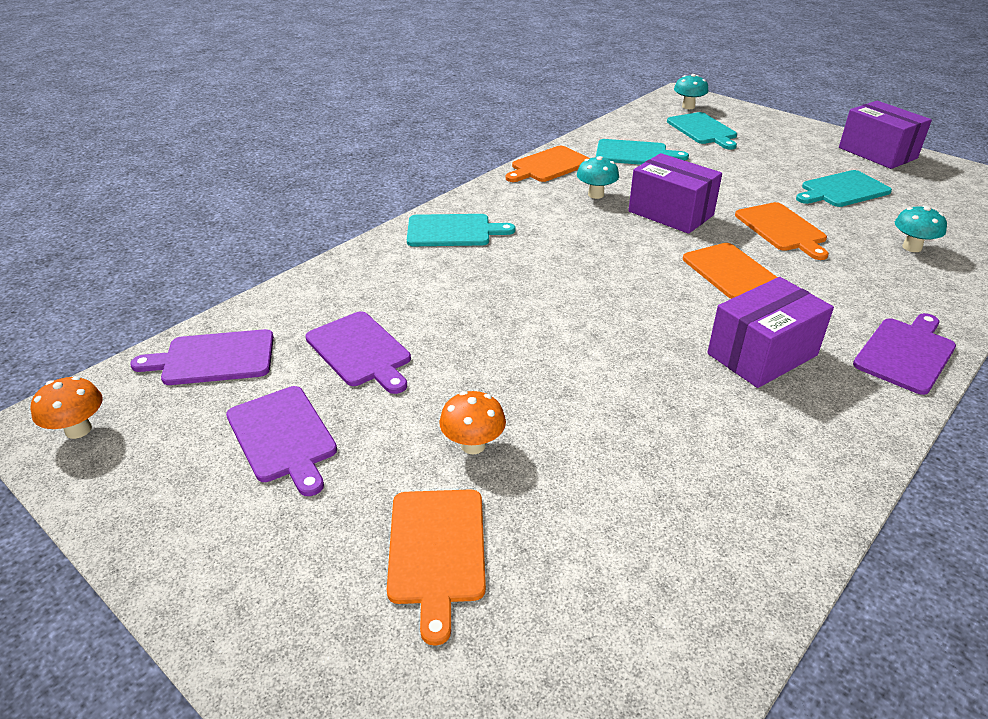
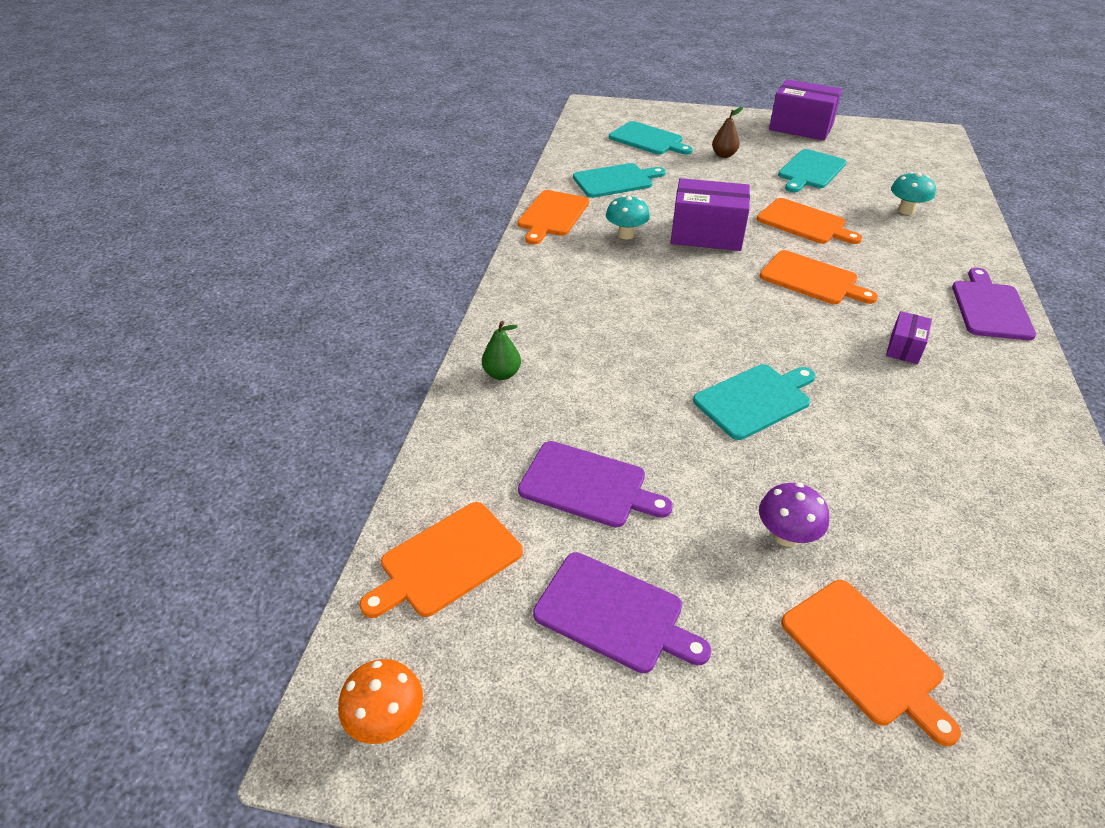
camera: 30 degrees left, 5 degrees up
purple cutting board [130,329,274,385] -> orange cutting board [359,502,523,618]
turquoise cutting board [407,214,515,246] -> turquoise cutting board moved to [693,364,816,440]
orange mushroom [439,391,506,454] -> purple mushroom [759,483,829,547]
turquoise mushroom [674,74,709,109] -> none
purple box [707,277,834,388] -> purple box [886,311,932,364], size x0.50
none -> green pear [482,321,521,380]
none -> brown pear [712,107,743,158]

